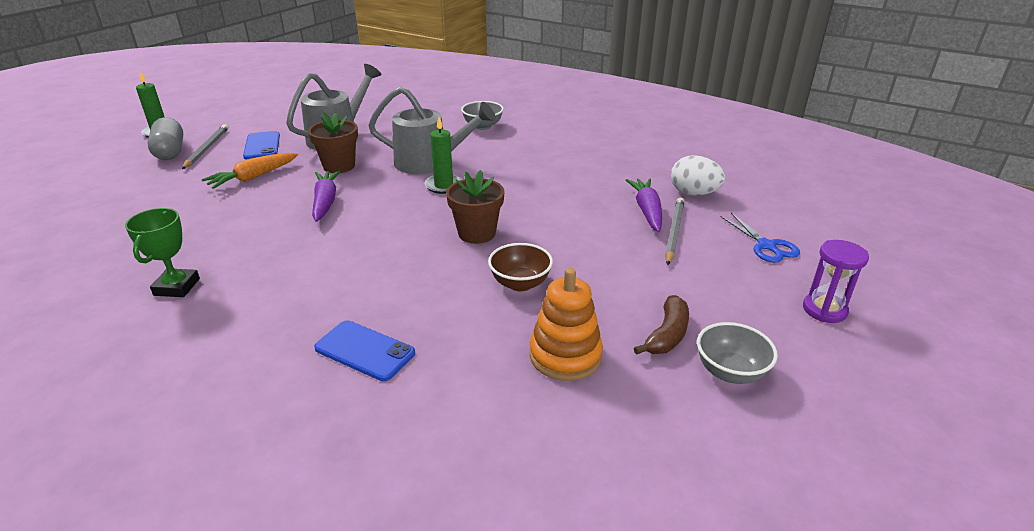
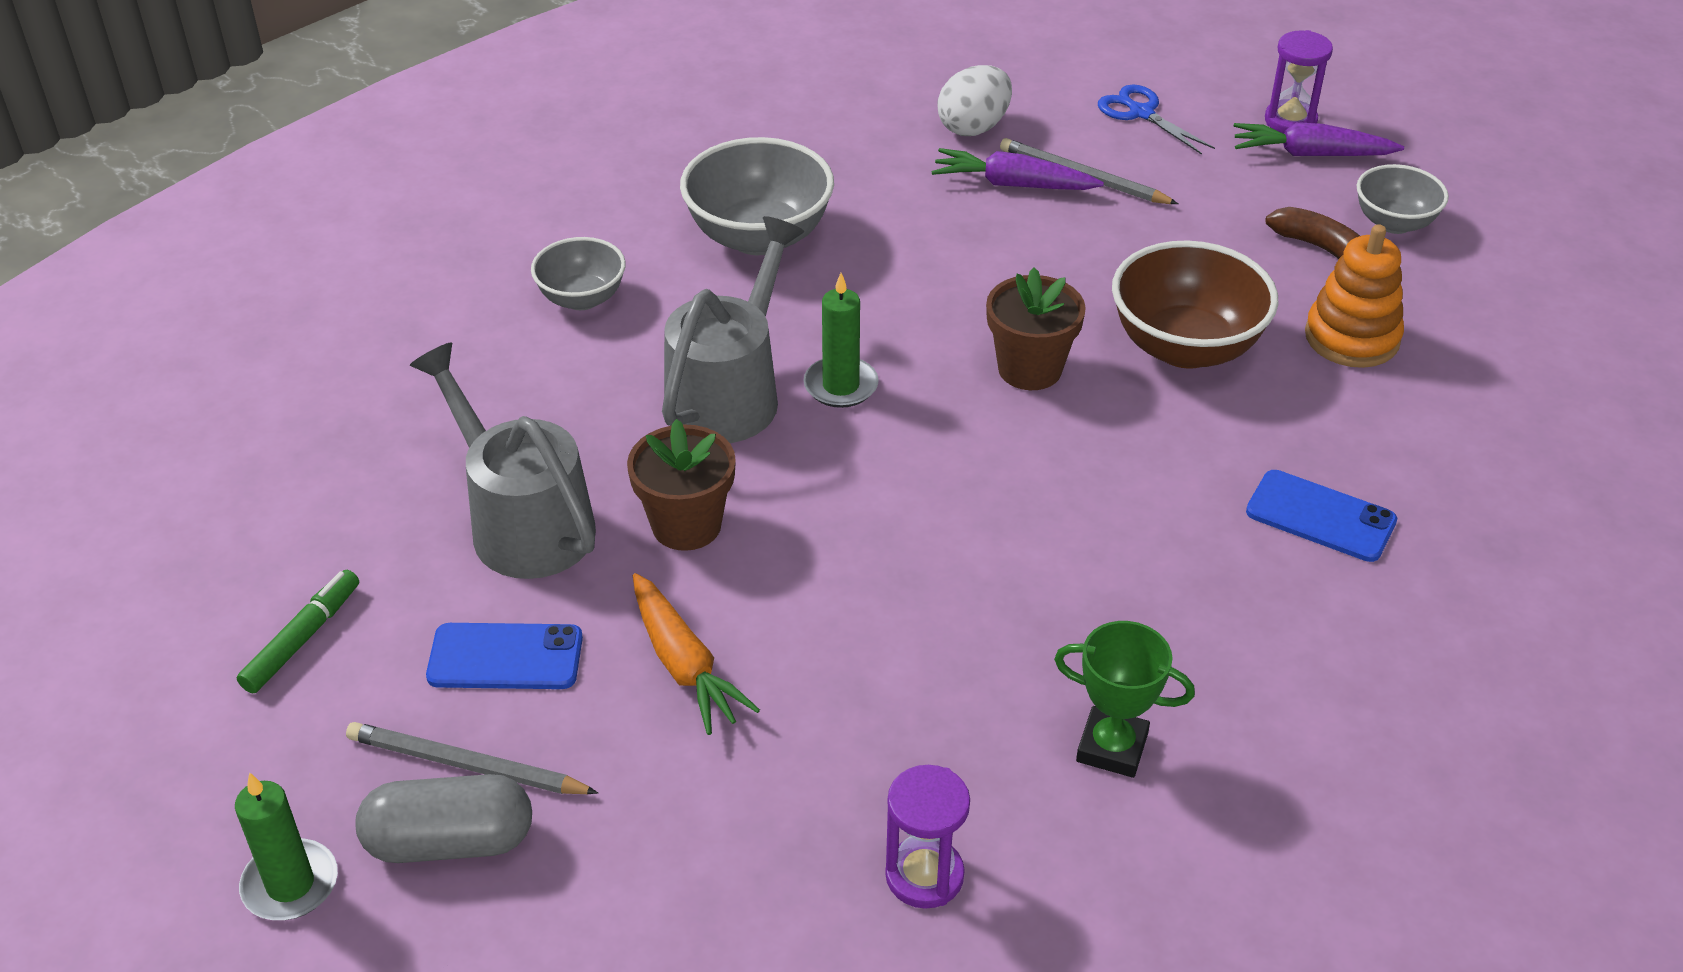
camera: 75 degrees left, 10 degrees up
purple carrot [312,170,341,222] -> purple carrot moved to [1234,122,1404,156]
blue phone [314,320,415,381] -> blue phone turned 75 degrees clockwise [1246,470,1397,562]
brown bowl [488,243,553,291] -> brown bowl [1112,240,1279,369], size x1.68
blue scissors [721,213,800,263] -> blue scissors turned 120 degrees counterclockwise [1098,85,1215,155]
none -> green marker [236,570,359,693]
none -> grey bowl [680,137,834,255]
none -> purple hourglass [885,765,970,909]

